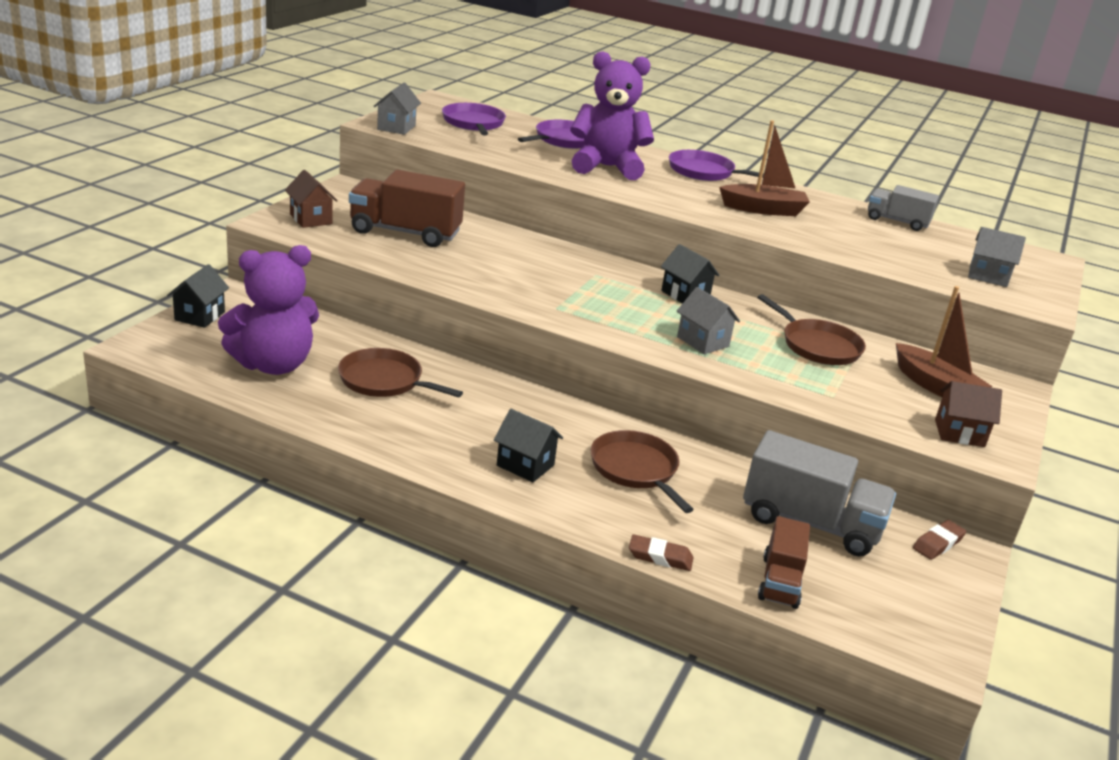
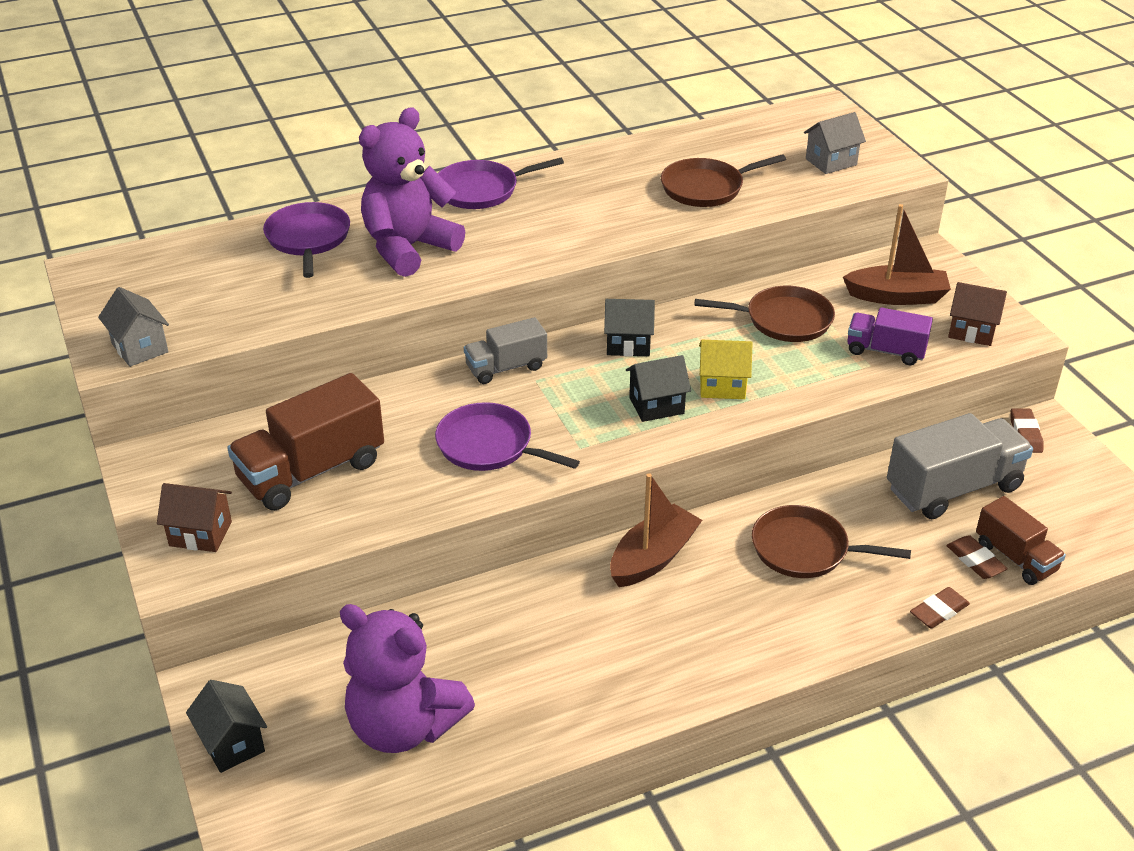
camera: 45 degrees left, 10 degrees up
purple teddy bear [218,245,319,375] -> purple teddy bear turned 105 degrees clockwise [340,604,475,753]
brown pan [338,348,463,398] -> brown pan moved to [661,154,786,207]
purple pan [442,103,506,136] -> purple pan moved to [435,402,580,471]
black house [494,409,563,482] -> black house moved to [626,355,691,422]
grey house [677,287,740,354] -> yellow house [699,340,753,399]
brown boat [719,120,810,216] -> brown boat moved to [610,473,702,587]
grey truck [868,185,939,231] -> grey truck moved to [464,317,547,384]
brown house [935,381,1002,447] -> brown house turned 60 degrees clockwise [948,282,1007,346]
none -> purple truck [847,307,933,365]
none -> brown eraser [946,535,1008,579]

